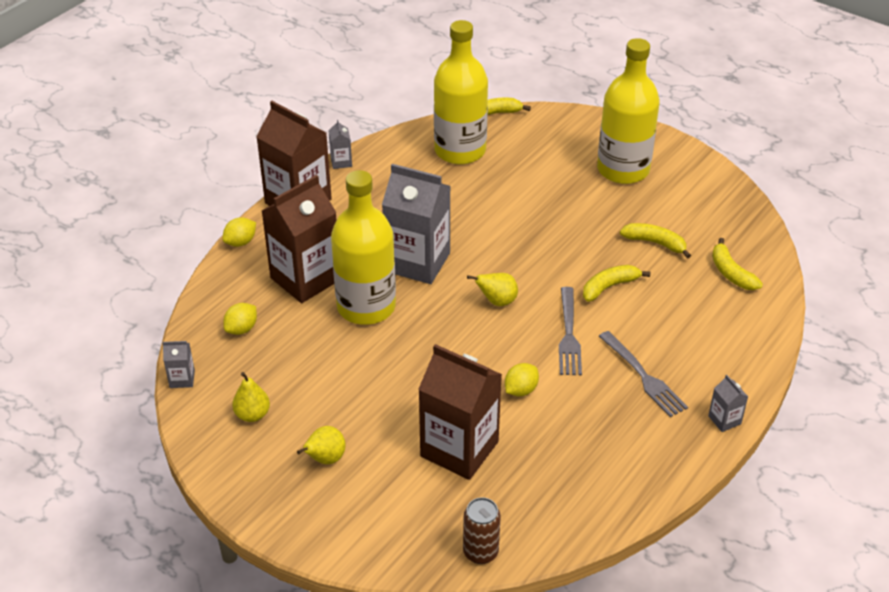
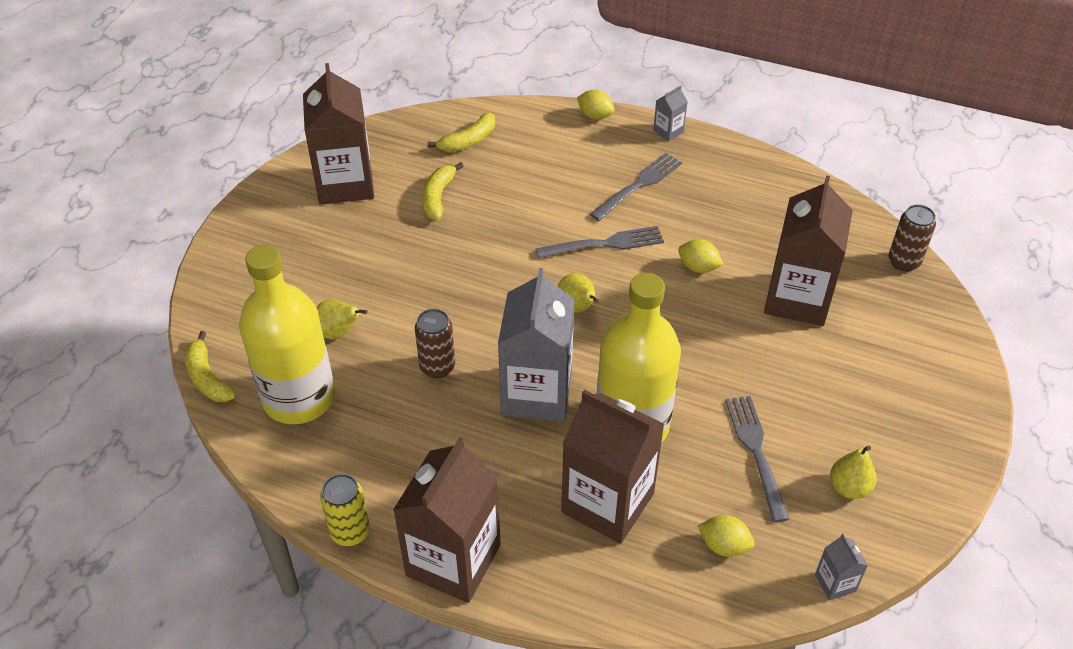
camera: 105 degrees left, 5 degrees up
yellow lemon [223,217,256,247] -> yellow lemon moved to [577,89,614,120]
yellow pear [297,426,346,464] -> yellow pear moved to [316,299,367,340]
grey carton [328,120,352,169] -> yellow can [320,474,370,546]
yellow banana [583,265,651,302] -> none
yellow bottle [597,38,660,184] -> none
none -> brown carton [303,63,374,205]
none -> brown can [415,309,455,378]
none -> grey fork [725,396,789,522]

